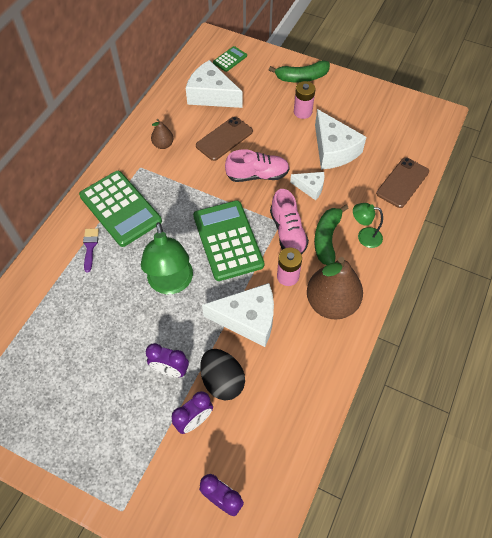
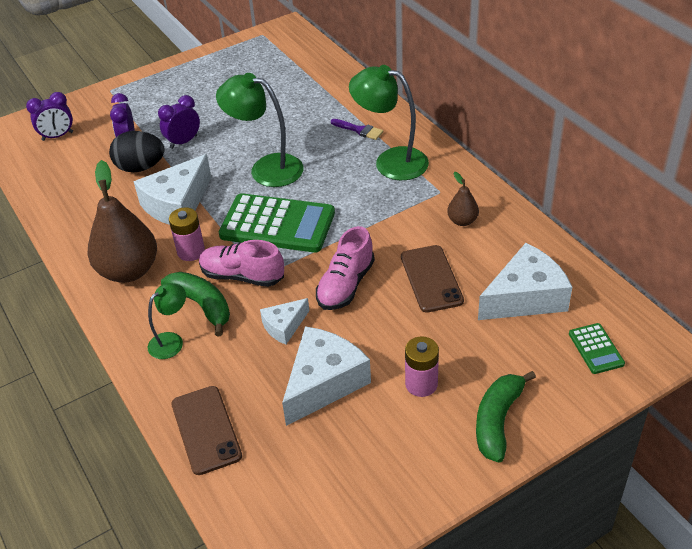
camera: 125 degrees right, 15 degrees down
green calculator [79,171,162,247] -> green lamp [349,65,429,180]
white cheese [315,109,366,169] -> white cheese turned 120 degrees clockwise [282,326,371,426]

